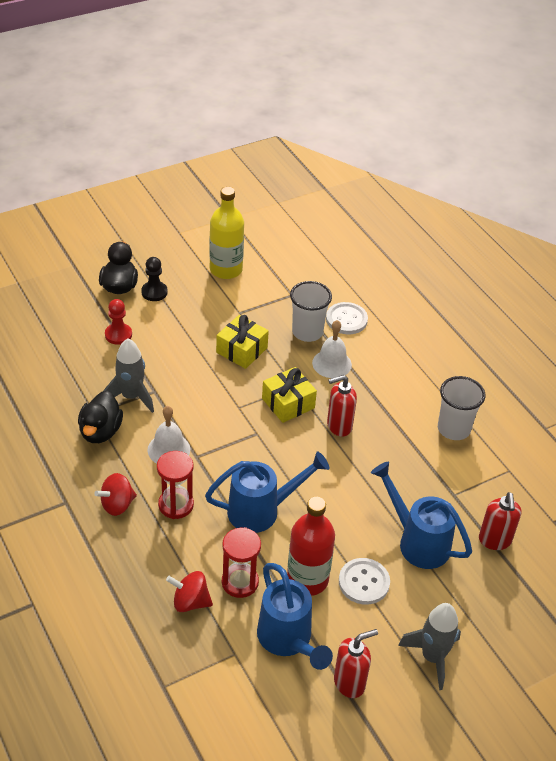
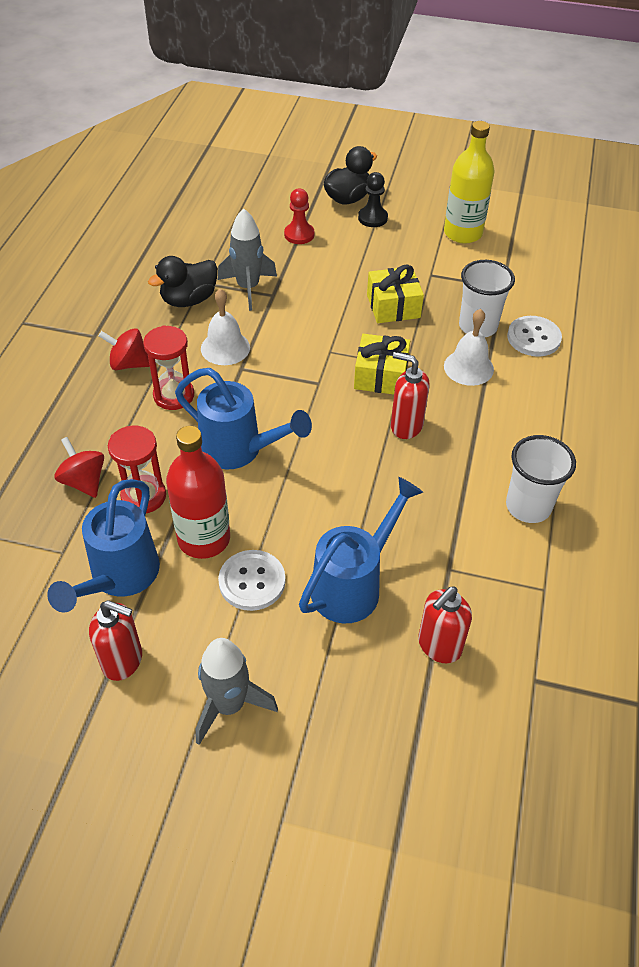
camera: 45 degrees right, 5 degrees up
blue watering can [371,462,472,569] -> blue watering can turned 45 degrees clockwise [299,477,423,623]

